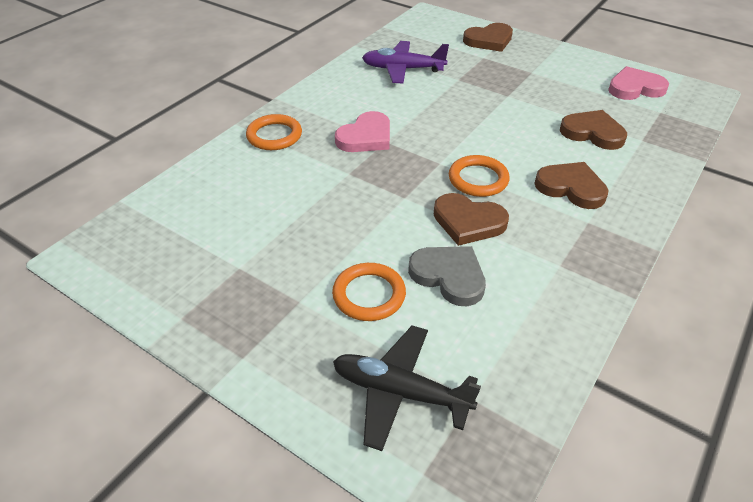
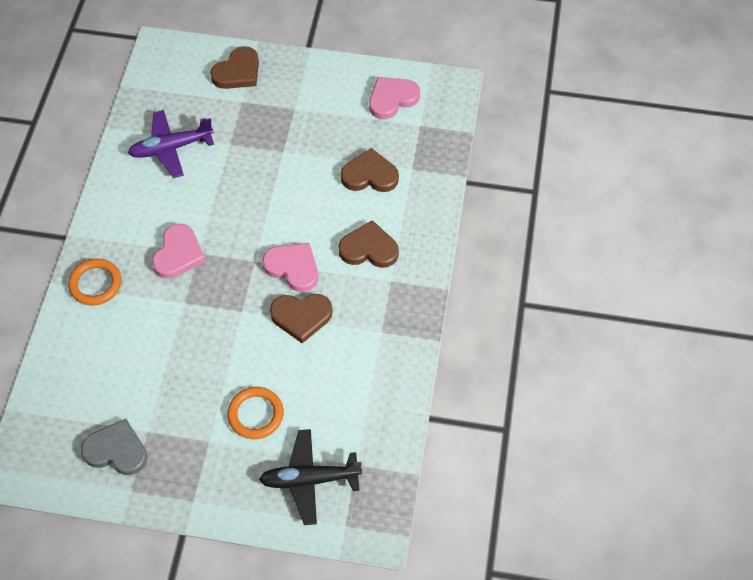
camera: 25 degrees left, 15 degrees up
grey heart [408,246,486,306] -> grey heart moved to [81,419,148,475]
orange ring [449,155,510,197] -> pink heart [262,243,318,292]

